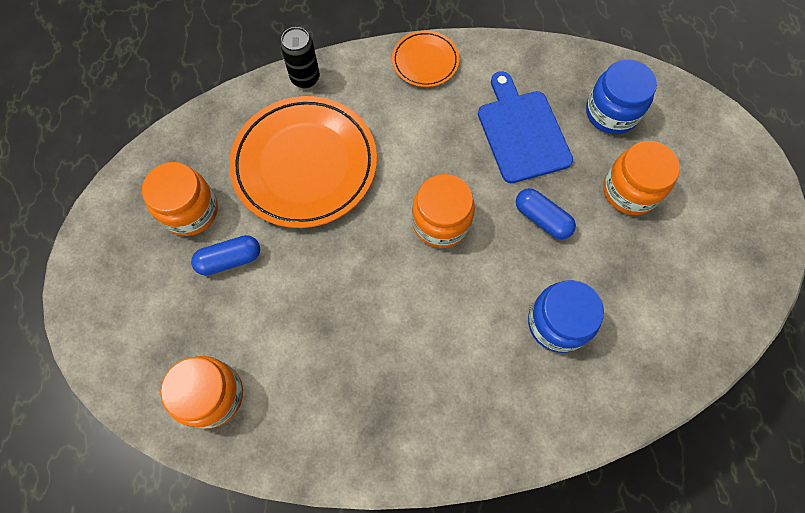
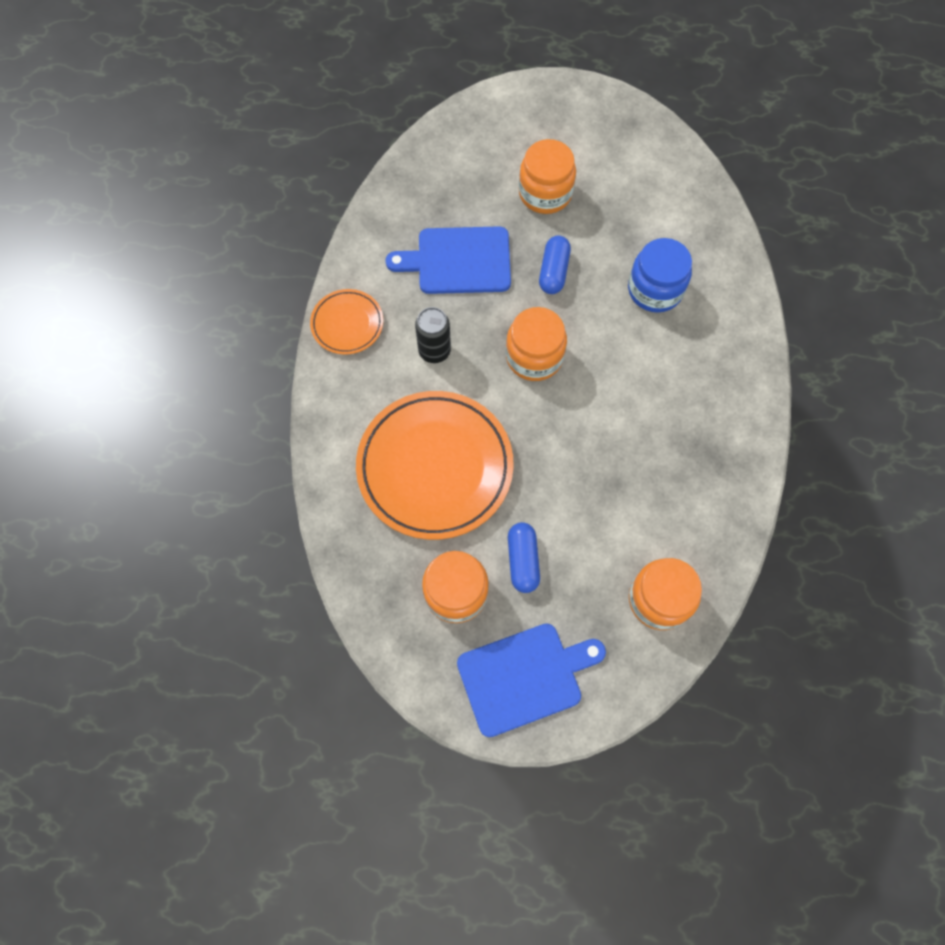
camera: 75 degrees left, 0 degrees up
black can [280,27,320,88] -> black can moved to [415,307,451,363]
blue capsule [516,188,576,239] -> blue capsule turned 45 degrees counterclockwise [539,236,571,294]
blue jar [586,60,657,134] -> none
none -> blue cutting board [457,624,606,737]

